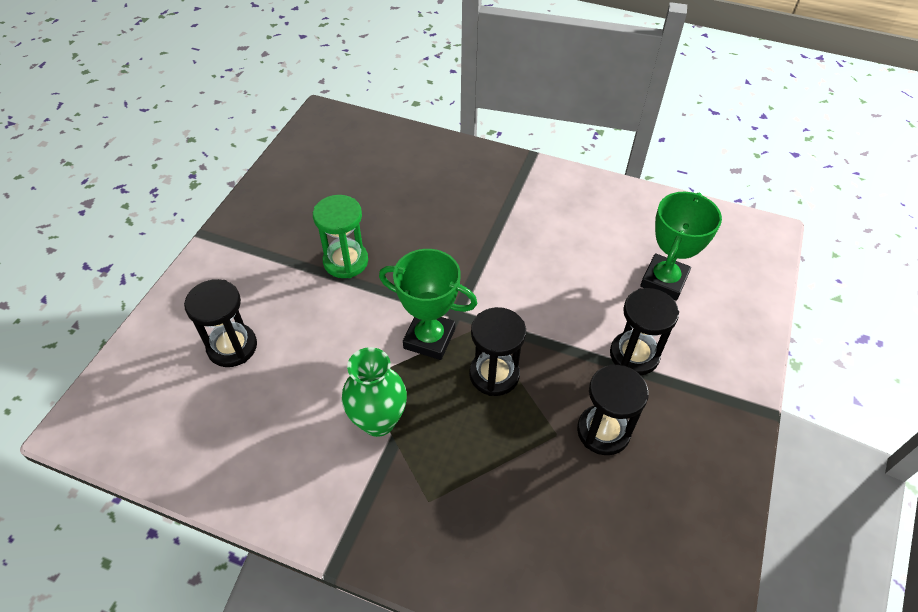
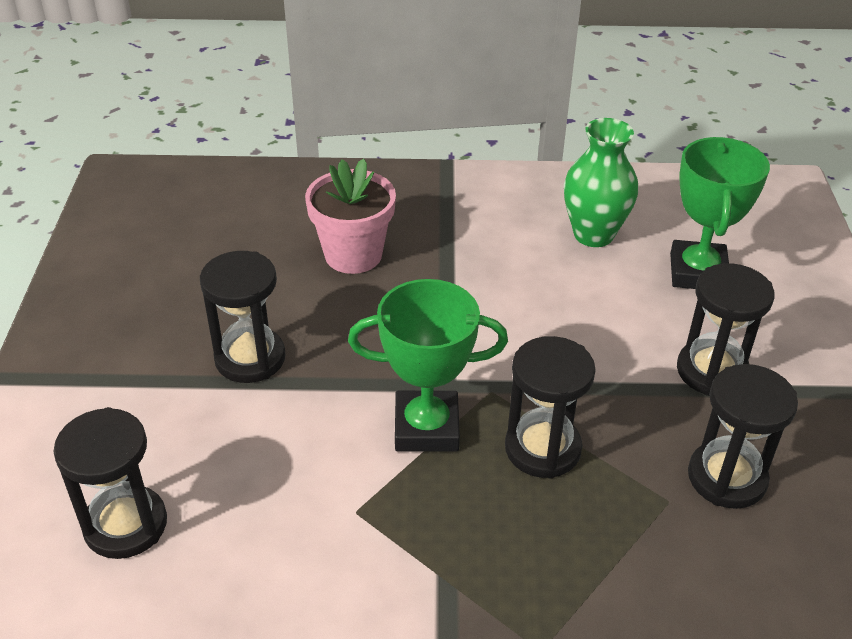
camera: 20 degrees left, 10 degrees down
green hourglass [313,195,368,278] -> black hourglass [200,251,286,383]
green vase [342,347,407,437] -> green vase moved to [564,118,638,247]
none -> pink flower pot [305,159,396,274]

